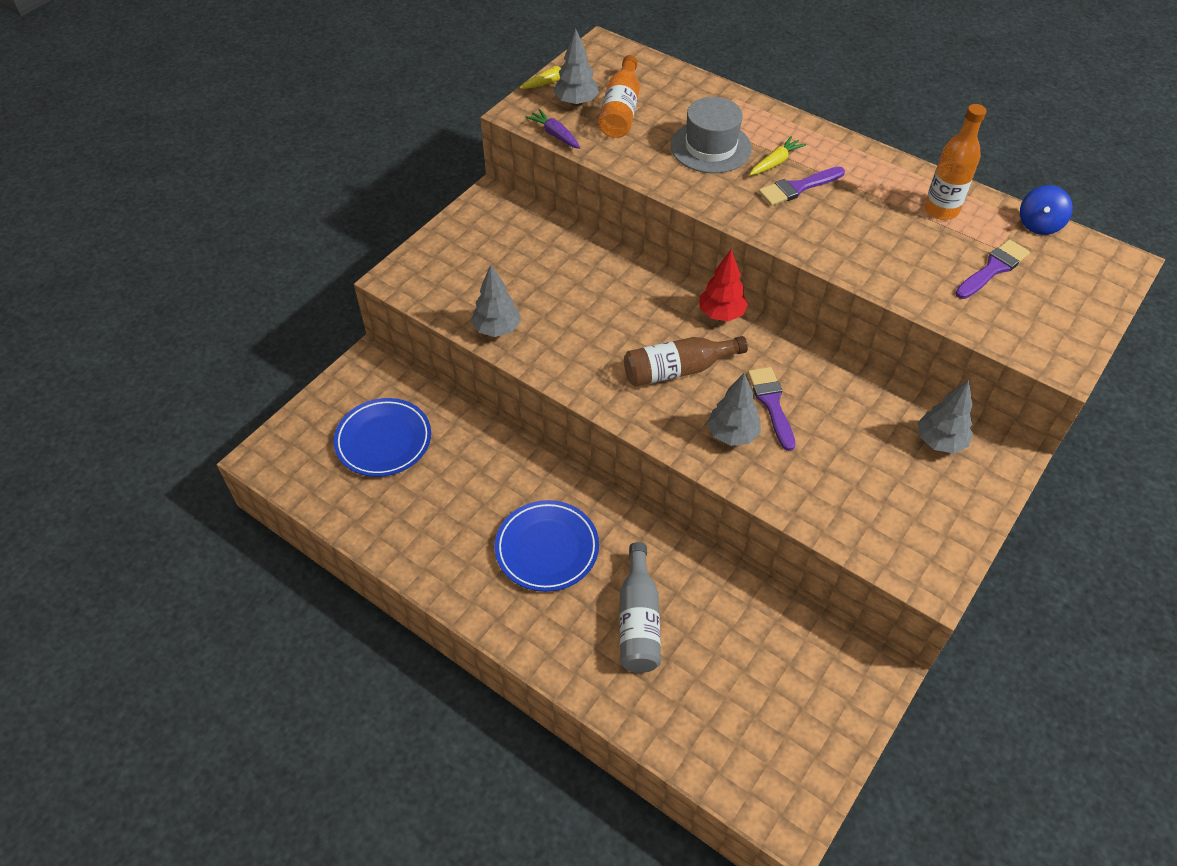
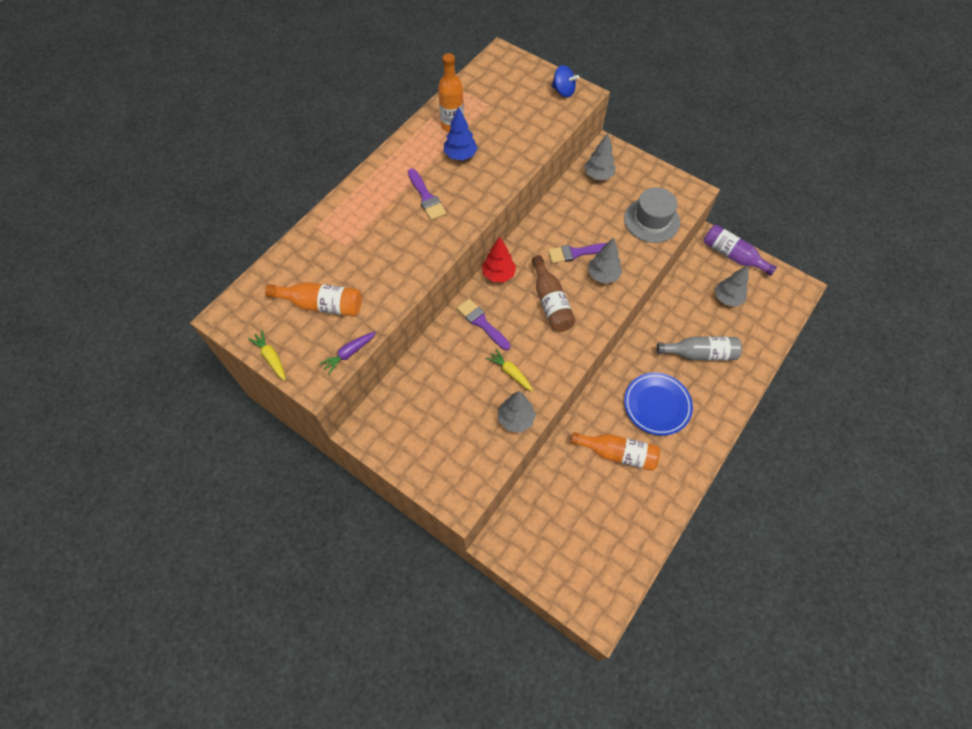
camera: 90 degrees left, 10 degrees up
blue plate [334,398,431,477] -> none
grey tree [554,29,599,106] -> grey tree moved to [715,266,749,307]
grey hat [671,97,752,173] -> grey hat moved to [624,187,680,243]
yellow carrot [749,136,806,175] -> yellow carrot moved to [486,349,533,391]
purple brush [955,239,1030,299] -> purple brush moved to [457,299,511,350]
blue spinning top [1020,185,1073,235] -> blue spinning top moved to [552,65,579,98]
none -> blue tree [444,107,478,161]
none -> orange bottle [571,432,660,471]
none -> purple bottle [703,224,777,276]

